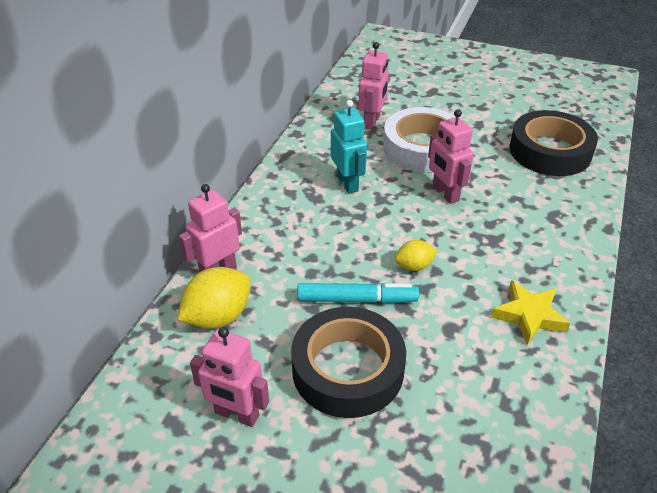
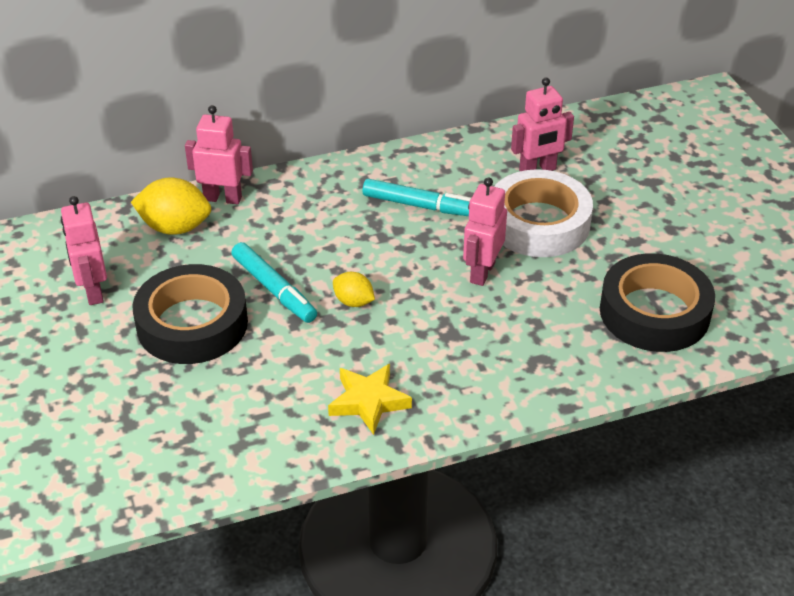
camera: 50 degrees right, 0 degrees up
turquoise robot [331,100,367,194] -> turquoise marker [362,179,471,216]

